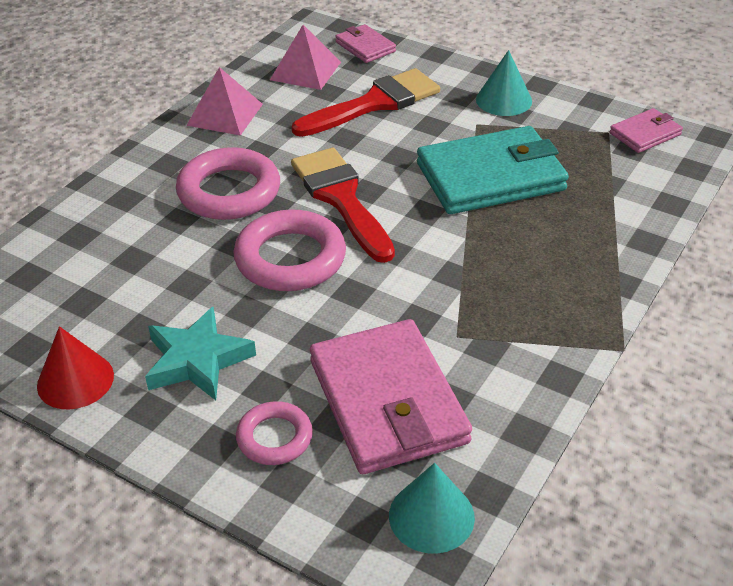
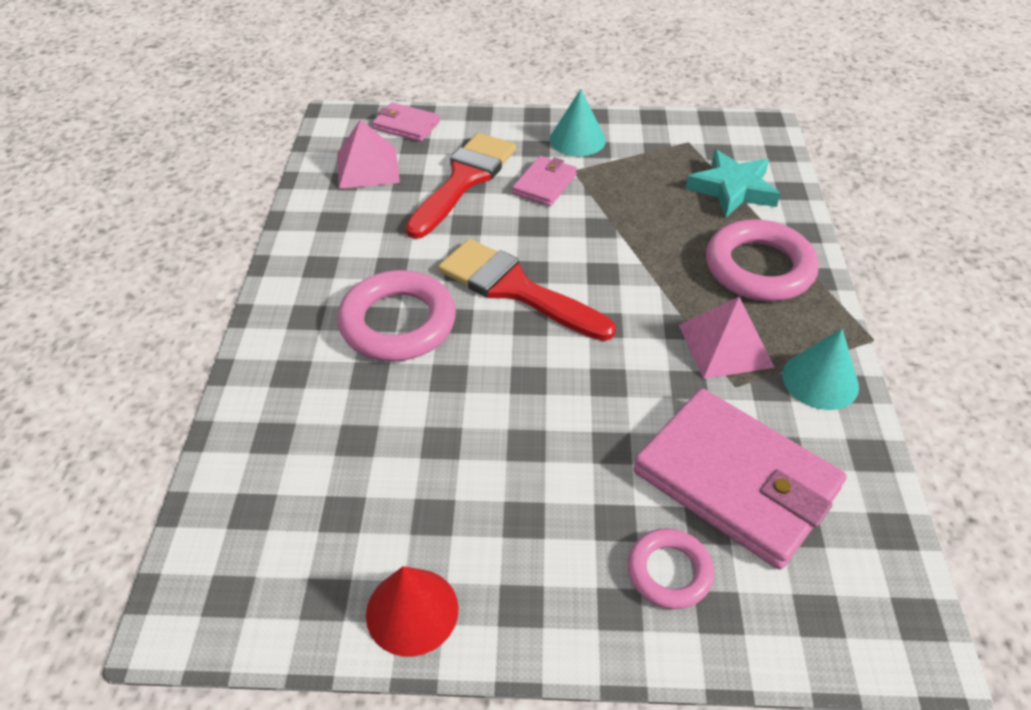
camera: 30 degrees left, 5 degrees up
turquoise star [145,307,256,400] -> turquoise star moved to [686,150,781,218]
pink pyramid [186,67,263,136] -> pink pyramid moved to [679,297,775,379]
pink ring [234,210,346,291] -> pink ring moved to [706,219,819,301]
turquoise cone [389,463,475,554] -> turquoise cone moved to [782,329,859,410]
turquoise wallet [417,126,569,214] -> none
pink wallet [610,108,683,153] -> pink wallet moved to [512,156,577,206]

